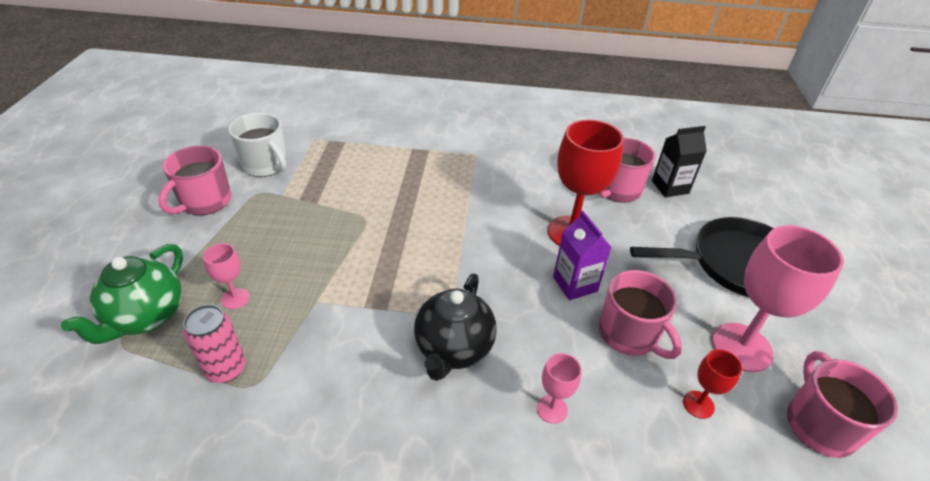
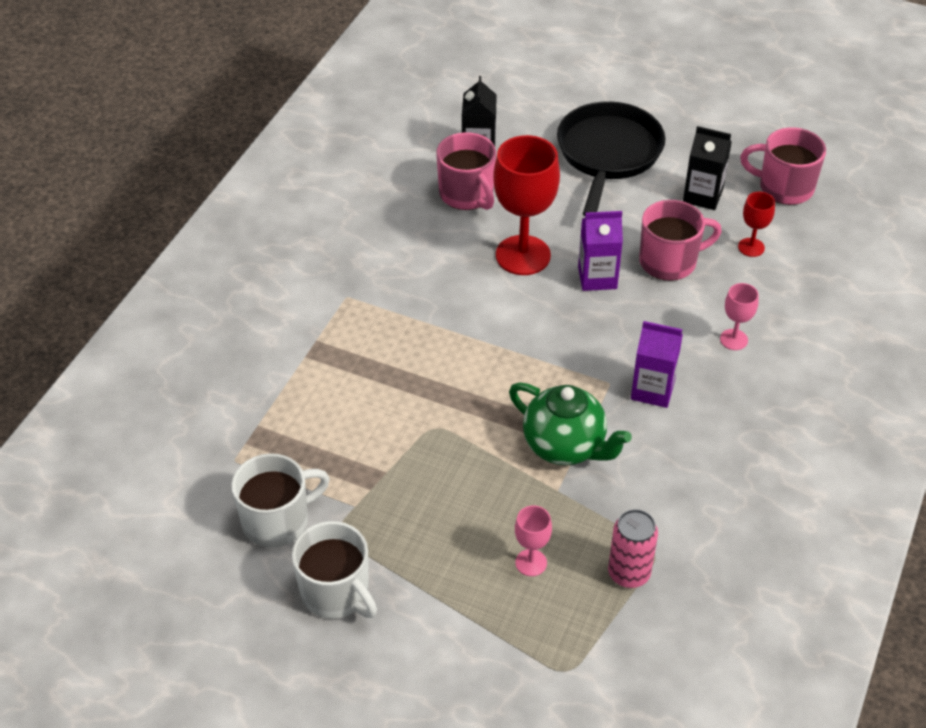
camera: 70 degrees left, 5 degrees up
green teapot [61,244,183,344] -> green teapot moved to [509,382,632,465]
pink mug [159,146,231,215] -> white mug [292,521,377,618]
black teapot [414,274,497,381] -> purple carton [631,321,683,408]
pink goblet [712,225,844,372] -> black carton [683,126,732,210]

